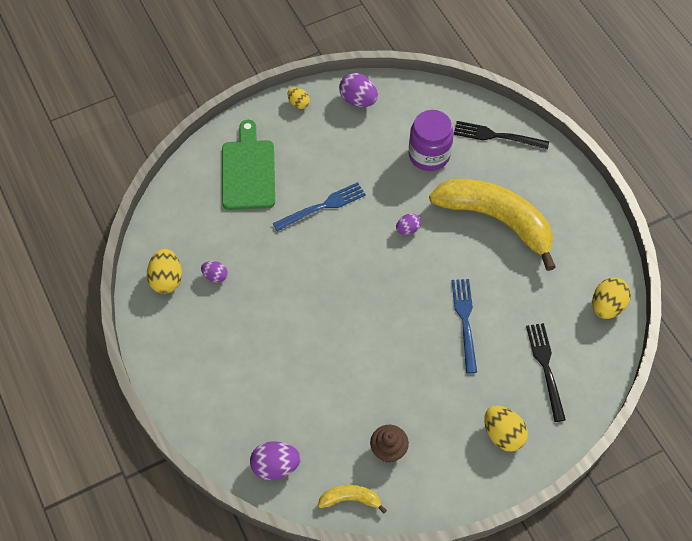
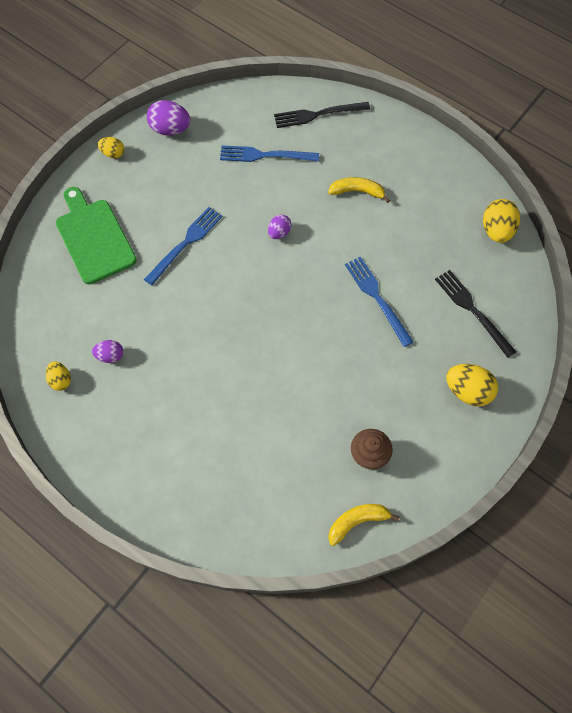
camera: 25 degrees left, 5 degrees up
yellow egg [147,249,182,294] -> yellow egg [46,362,71,391], size x0.60
purple egg [250,441,301,480] -> none
purple jar [408,110,454,171] -> blue fork [220,146,319,162]
yellow banana [429,179,556,271] -> yellow banana [328,177,390,203], size x0.42

